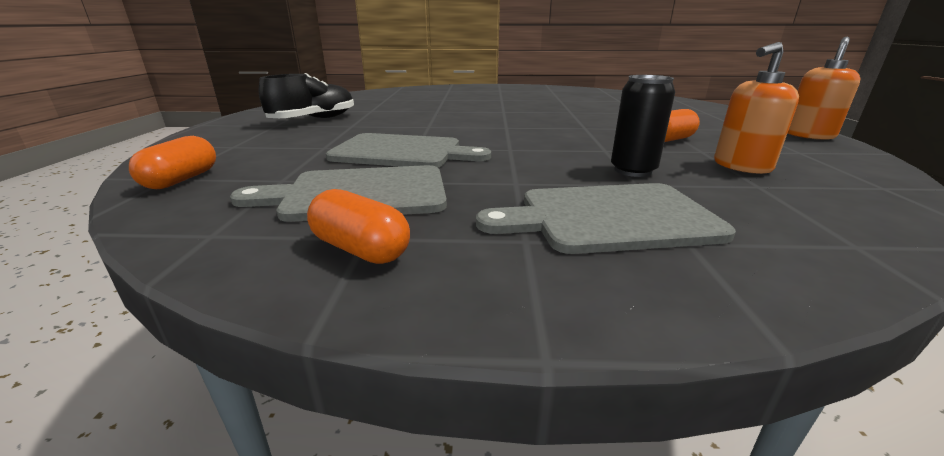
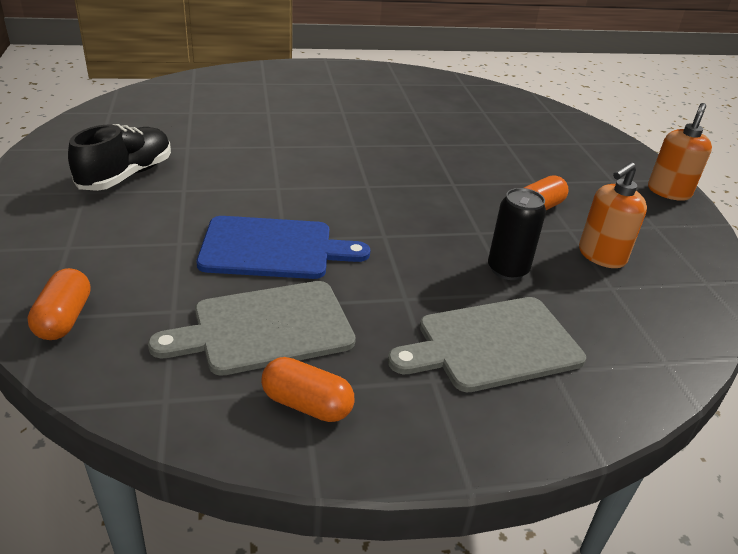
camera: 15 degrees left, 10 degrees up
grey cutting board [326,133,491,168] -> blue cutting board [197,216,370,279]

